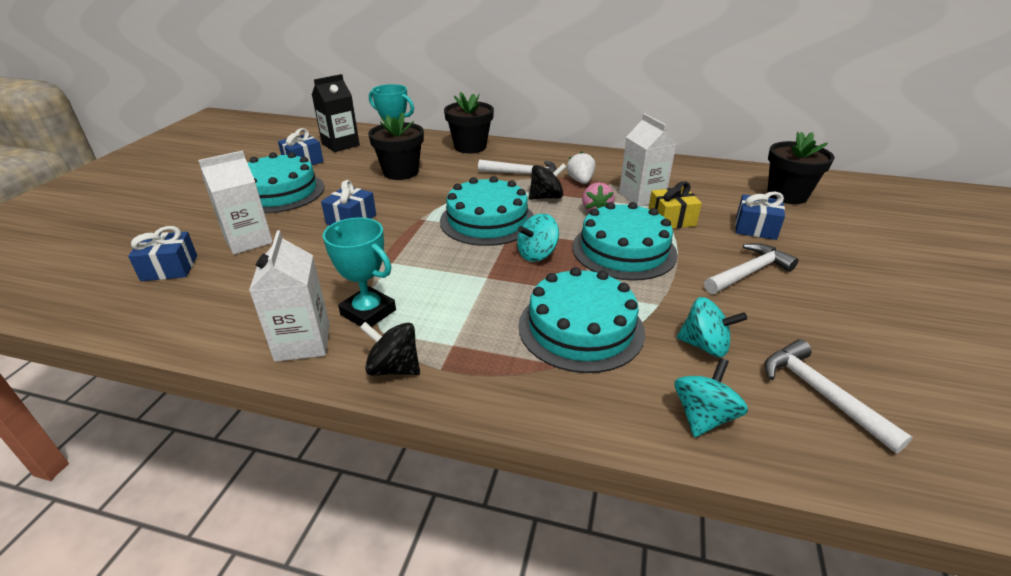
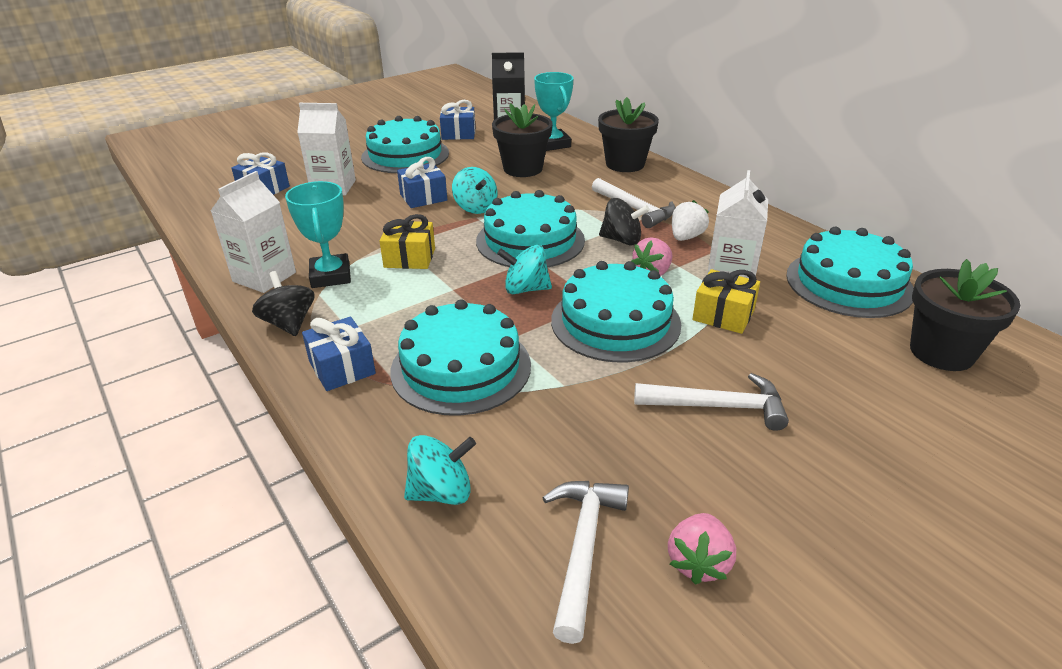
camera: 40 degrees right, 0 degrees up
turquoise spinning top [677,297,747,357] -> turquoise spinning top moved to [452,167,498,214]
blue gift [735,191,785,240] -> blue gift moved to [302,316,376,391]
none -> yellow gift [380,214,435,269]
none -> pink strawberry [668,513,736,585]
none -> turquoise cake [786,227,914,318]

